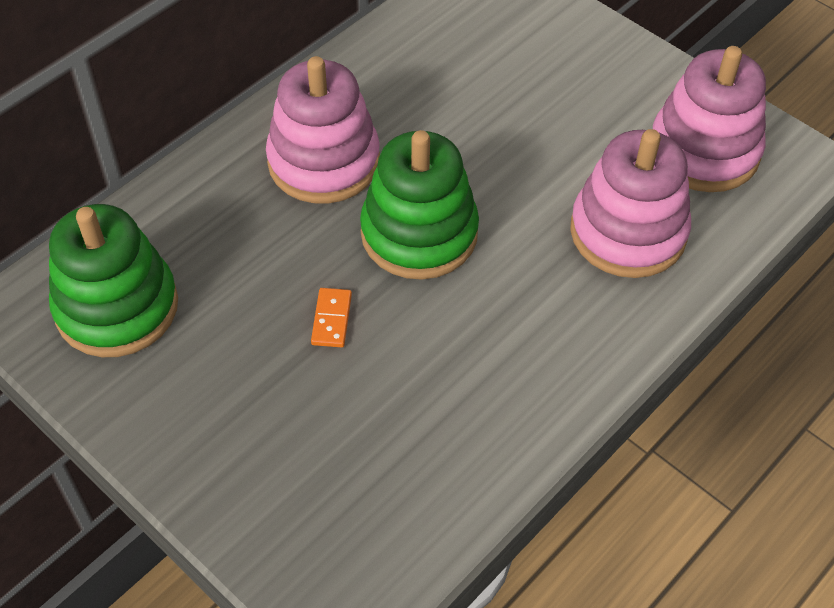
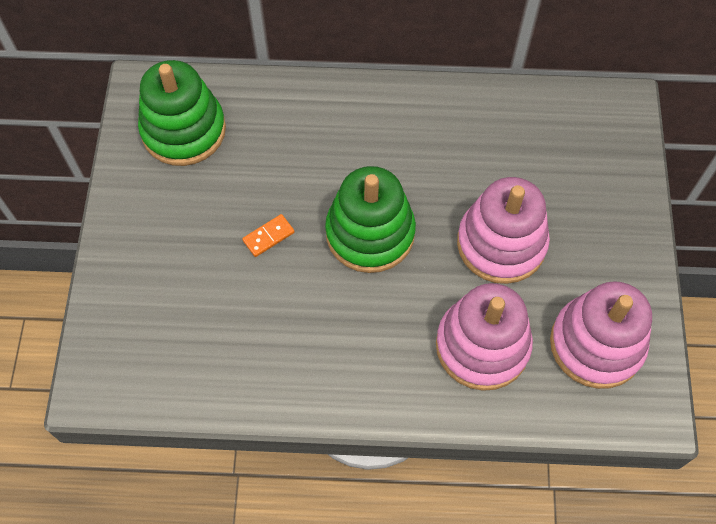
camera: 50 degrees right, 10 degrees up
pink stacking toy [266,56,380,204] -> pink stacking toy moved to [457,177,550,284]

